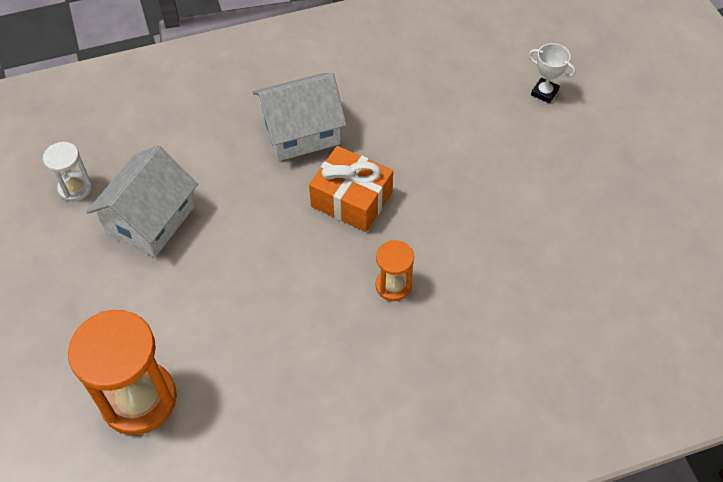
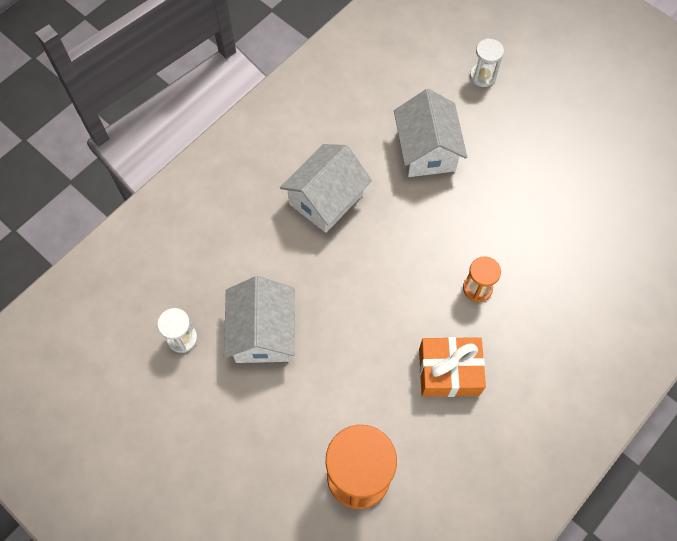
camera: 30 degrees left, 10 degrees up
orange gift [309,146,393,232] -> orange gift moved to [419,337,486,397]
white trophy [529,43,576,103] -> white hourglass [470,38,504,87]
none -> white house [394,89,467,177]

